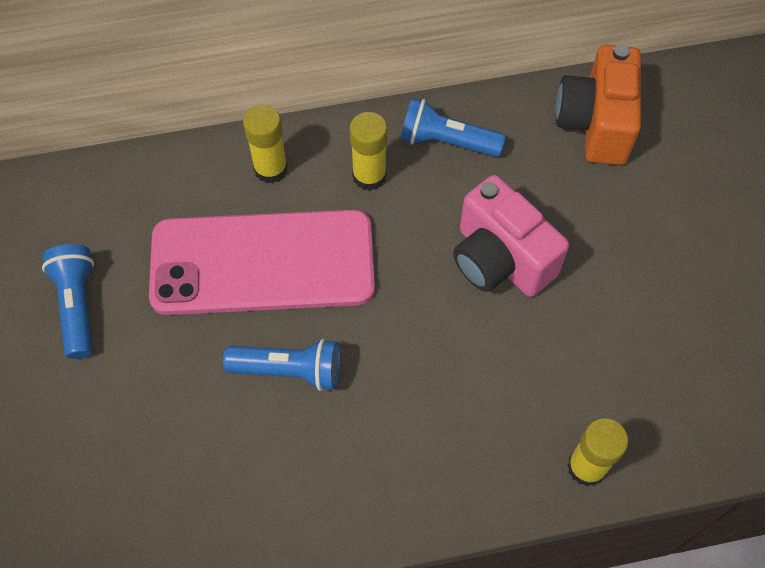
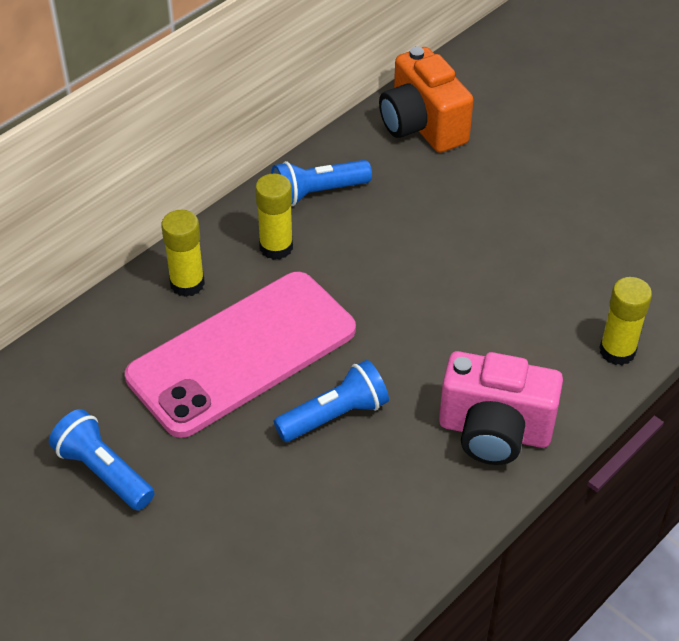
camera: 35 degrees left, 15 degrees down
pink camera [453,175,569,297] -> pink camera moved to [439,351,563,465]

